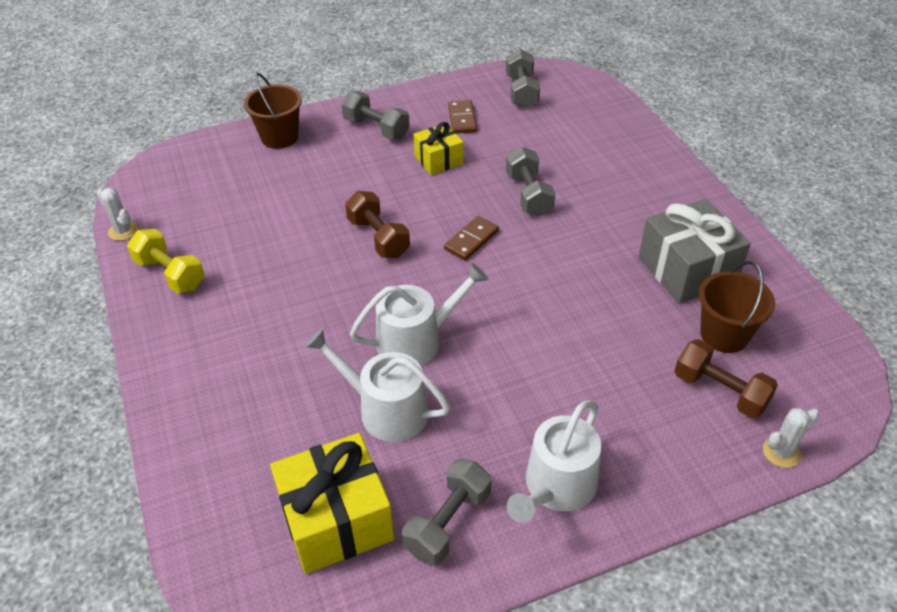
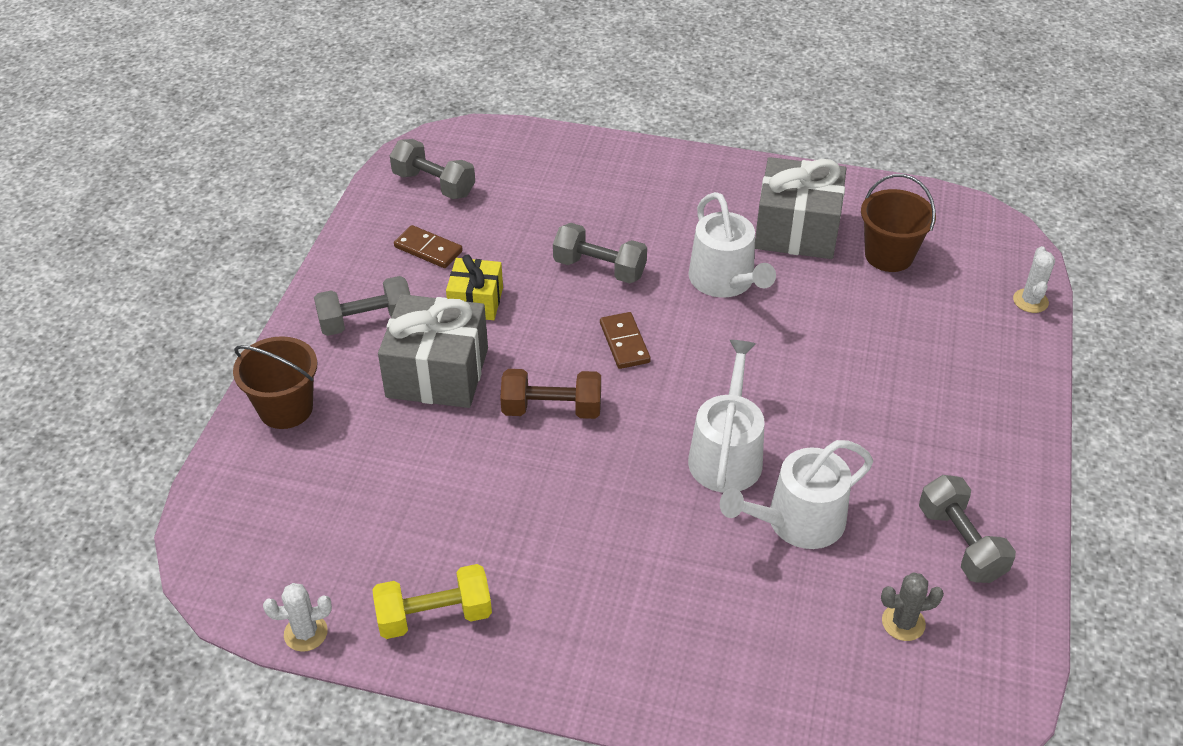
camera: 55 degrees left, 0 degrees up
yellow gift [270,433,395,574] -> grey cactus [881,573,944,641]
white watering can [507,400,601,523] -> white watering can moved to [688,192,776,298]
brown dumbbell [674,339,778,419] -> none
none -> grey gift [378,294,488,408]

